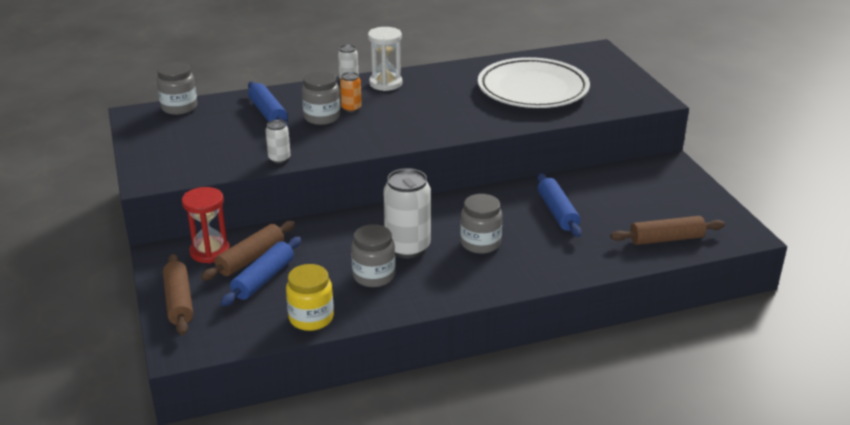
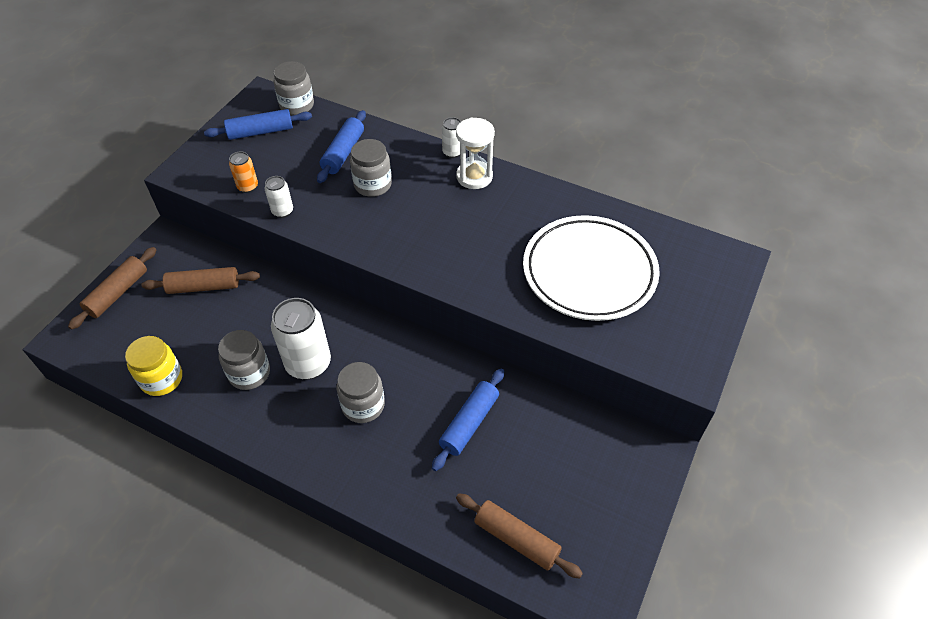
camera: 45 degrees right, 20 degrees up
red hourglass [182,187,230,263] -> none
blue rolling pin [220,237,301,306] -> blue rolling pin moved to [204,109,312,140]
orange can [340,72,362,113] -> orange can moved to [229,151,258,193]

